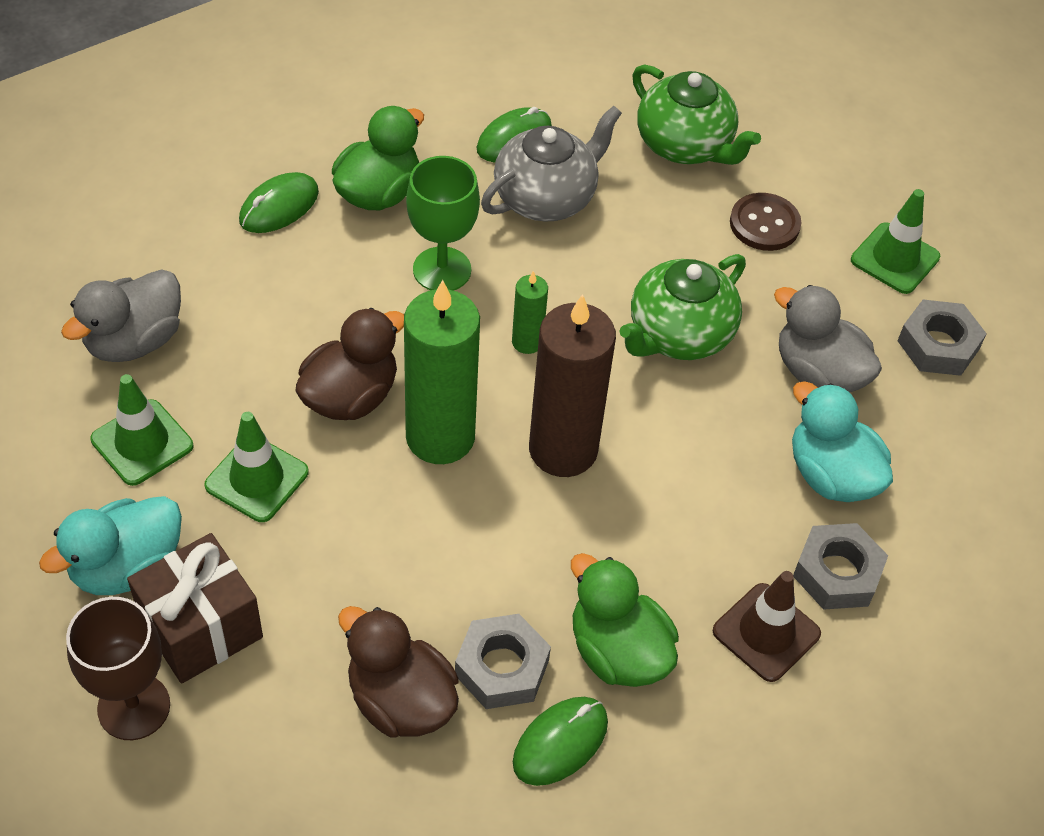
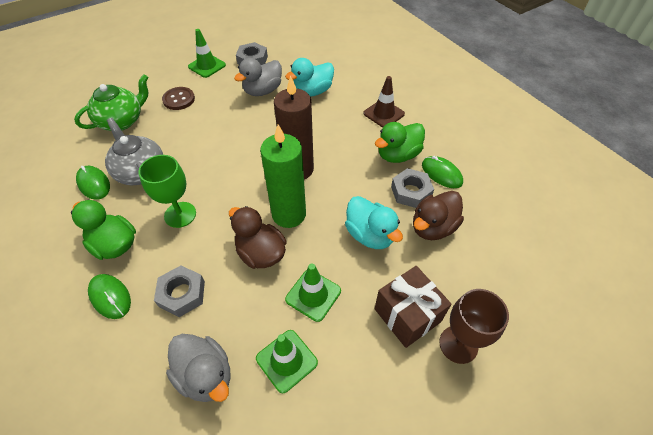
camera: 85 degrees left, 0 degrees up
turquoise duck [39,496,182,595] -> turquoise duck moved to [345,196,403,249]
green candle [512,271,548,354] -> none
green teapot [619,254,746,360] -> none
grey nut [793,523,888,610] -> grey nut moved to [154,266,205,317]

